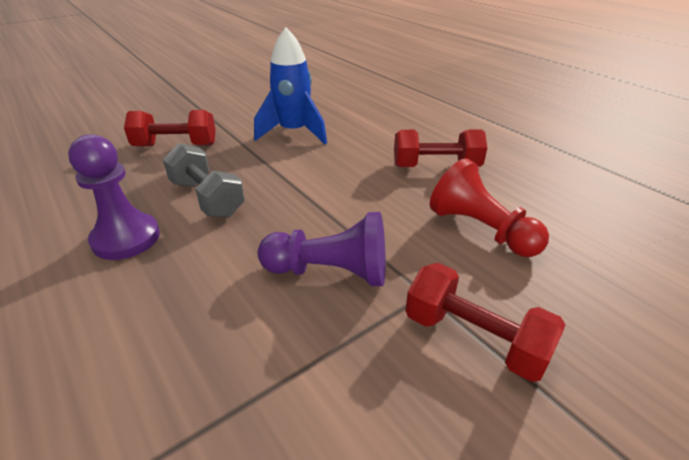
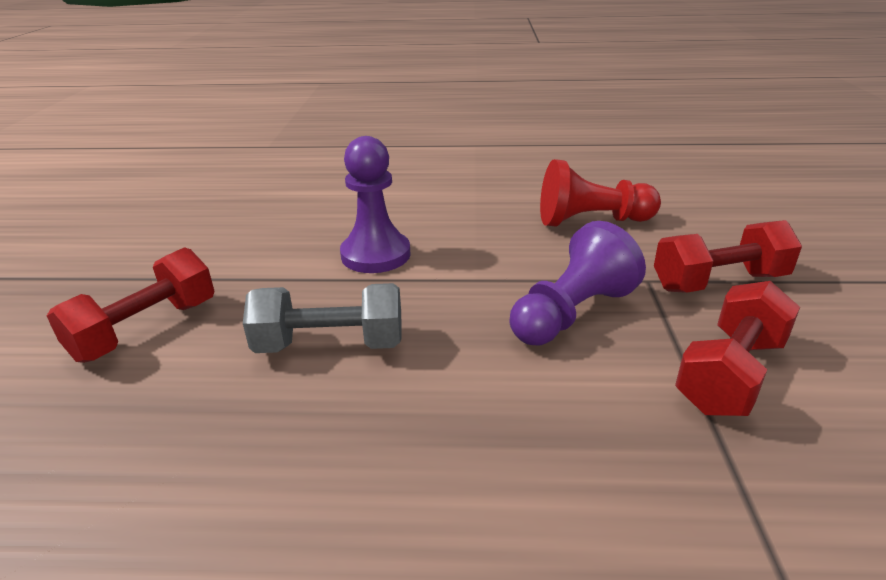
camera: 50 degrees left, 5 degrees down
purple pawn [68,134,160,260] -> purple pawn moved to [340,136,411,273]
blue rocket [254,27,327,144] -> none
red dumbbell [394,129,487,167] -> red dumbbell moved to [675,281,800,416]

